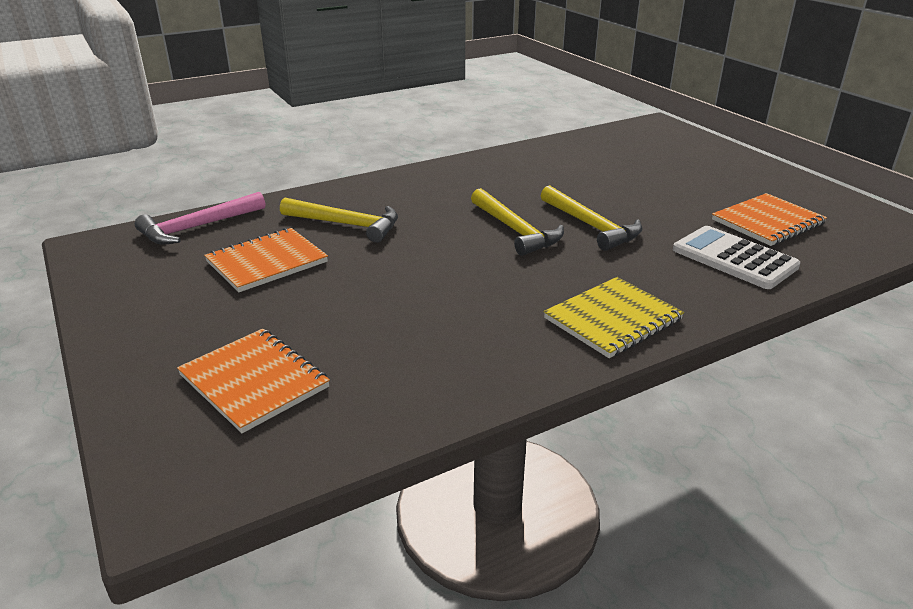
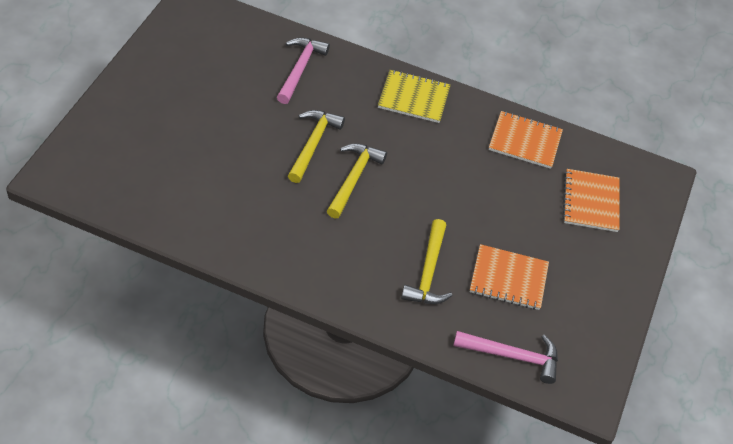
camera: 135 degrees left, 20 degrees up
yellow hammer [280,198,398,243] -> yellow hammer turned 150 degrees counterclockwise [401,219,452,304]
white calculator [673,226,800,289] -> pink hammer [277,37,330,104]
orange notebook [712,193,827,246] -> orange notebook moved to [489,111,563,169]

